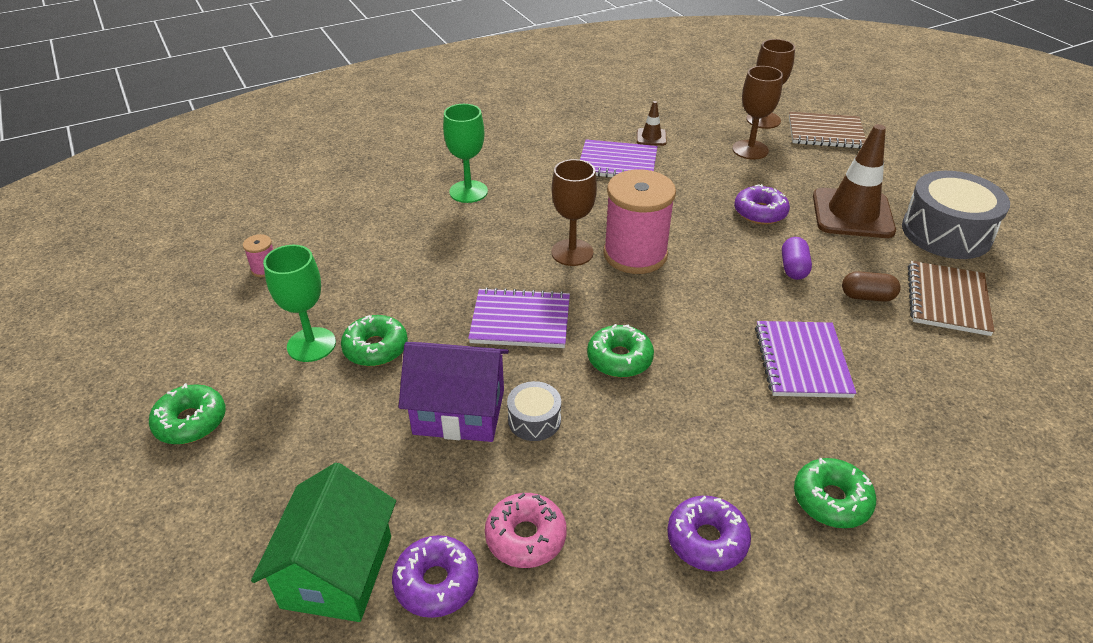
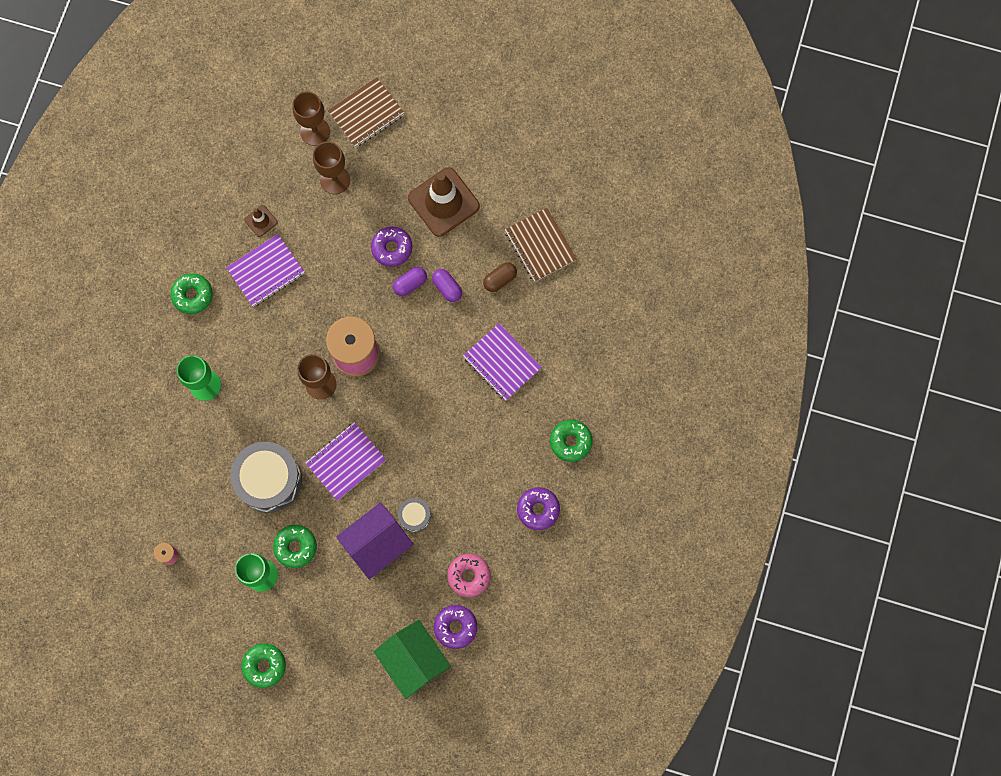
camera: 45 degrees left, 35 degrees up
green donut [587,324,654,378] -> green donut moved to [170,273,213,314]
grey drum [902,171,1010,259] -> grey drum moved to [230,442,302,513]
none -> purple capsule [393,267,427,296]

